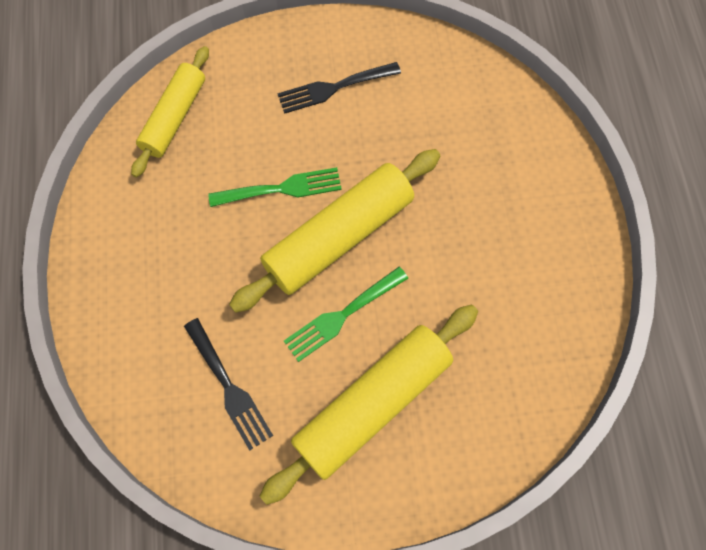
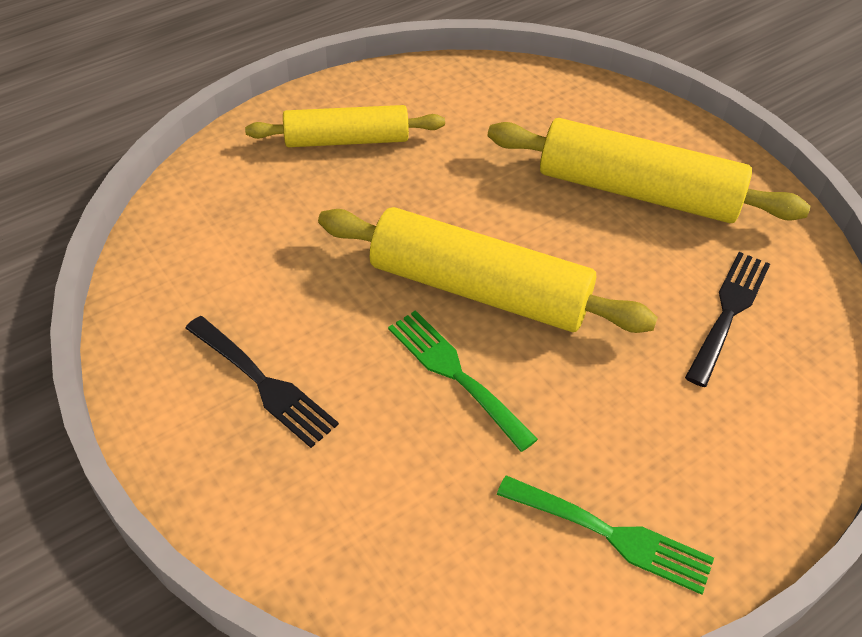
camera: 120 degrees left, 20 degrees down
yellow rolling pin [131,46,209,177] -> yellow rolling pin moved to [245,105,445,147]
green fork [284,267,408,362] -> green fork moved to [497,475,714,595]

